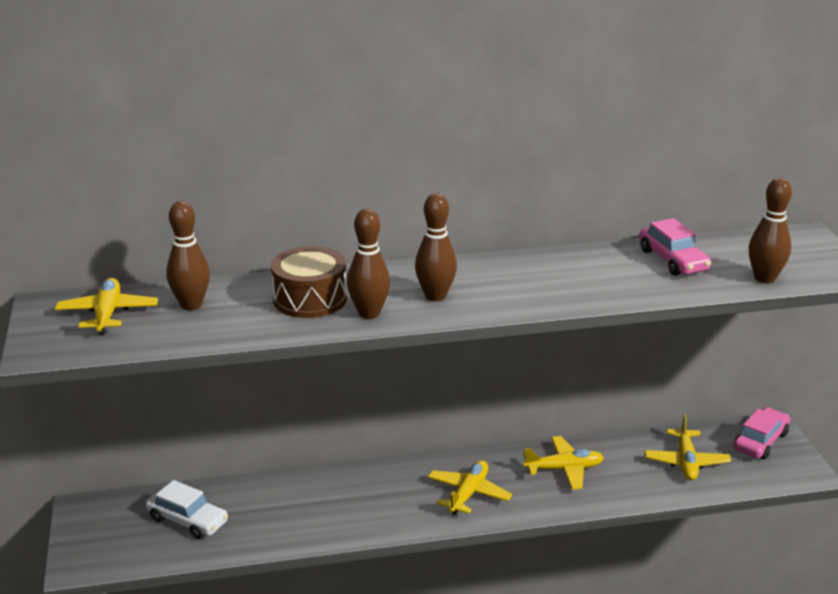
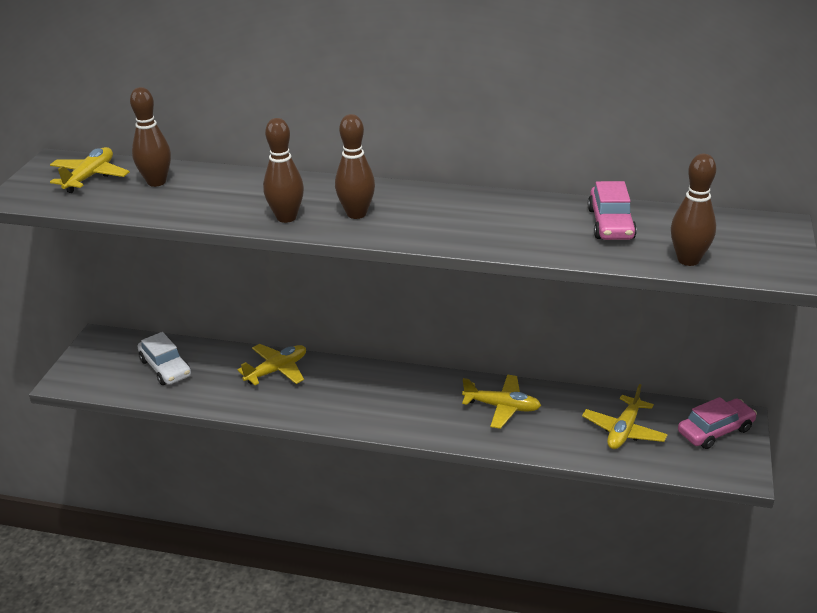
camera: 25 degrees right, 5 degrees up
brown drum [271,246,347,318] -> none
yellow plane [428,460,512,515] -> yellow plane moved to [237,344,306,385]

